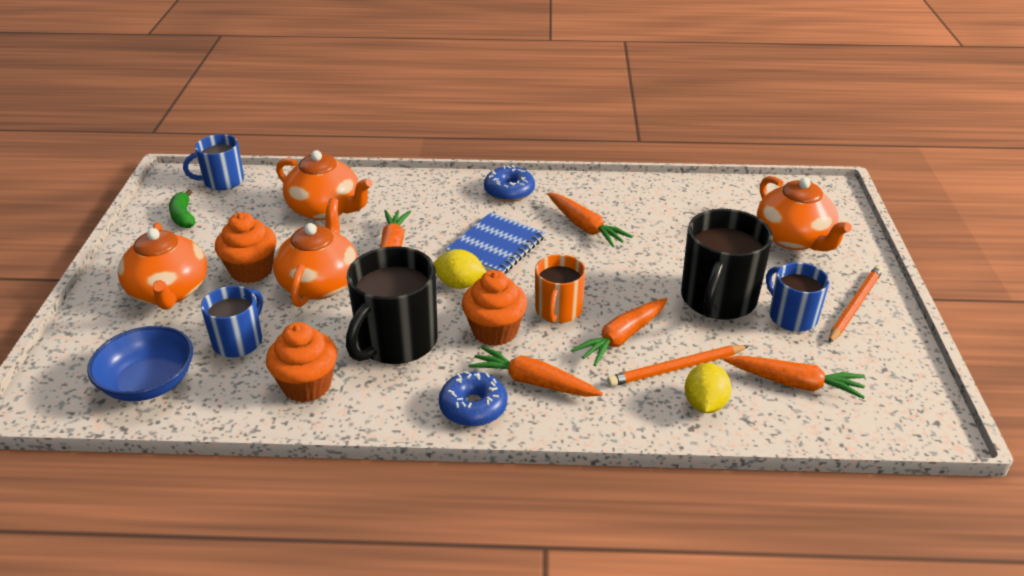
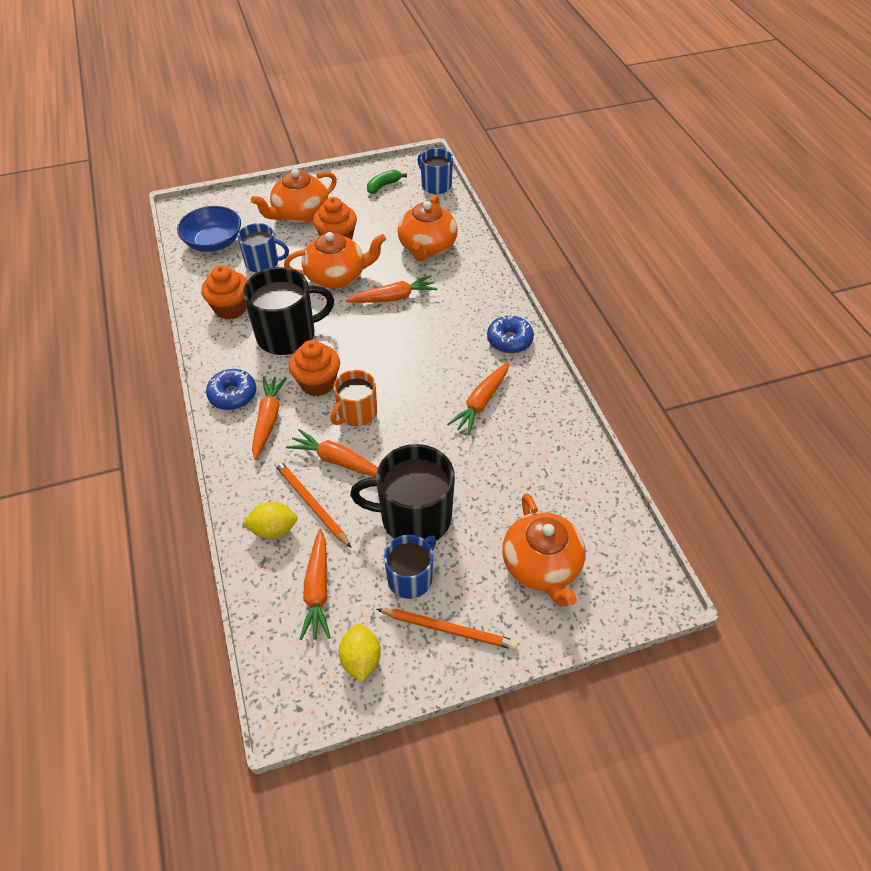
camera: 70 degrees right, 15 degrees up
black mug [346,246,438,364] -> black mug turned 150 degrees clockwise [243,267,334,355]
yellow lemon [434,249,487,289] -> yellow lemon moved to [339,624,381,682]
blue notebook [445,212,545,274] -> none
orange mug [535,254,586,323] -> orange mug turned 45 degrees counterclockwise [331,370,377,427]
orange teapot [757,176,852,251] -> orange teapot turned 60 degrees counterclockwise [502,493,586,607]

